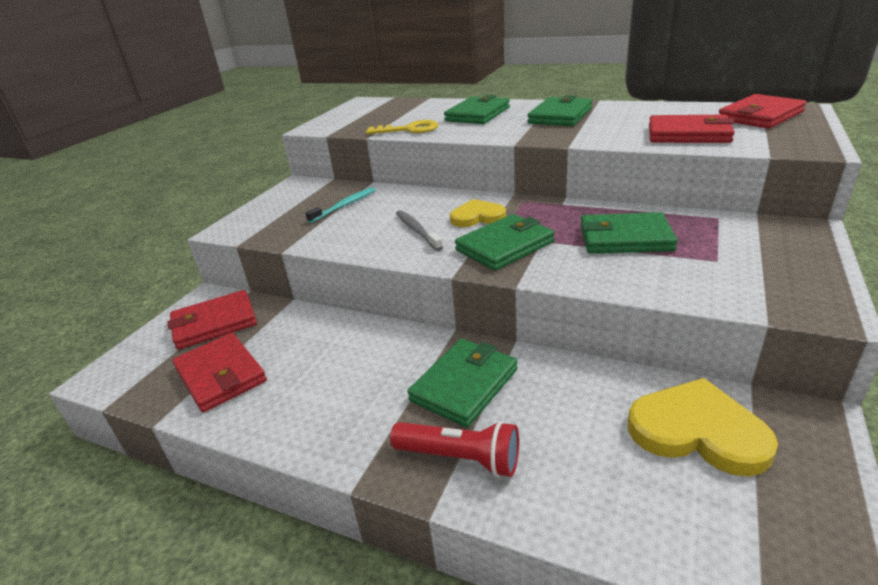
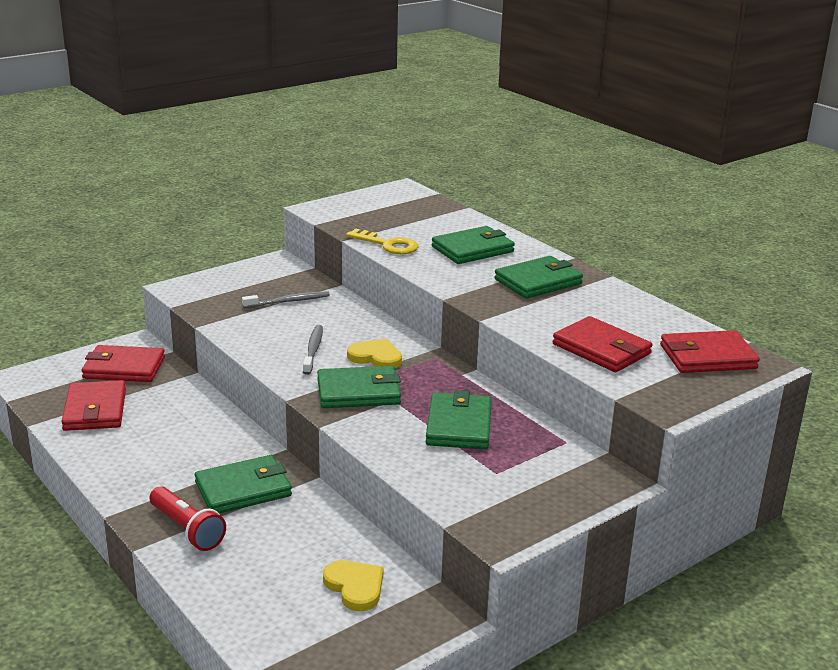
camera: 25 degrees right, 5 degrees down
turquoise toothbrush [305,187,376,223] -> grey toothbrush [242,291,330,308]
green wallet [580,212,678,254] -> green wallet turned 60 degrees clockwise [426,390,492,450]
yellow heart [628,378,778,476] -> yellow heart [323,560,384,611], size x0.64

